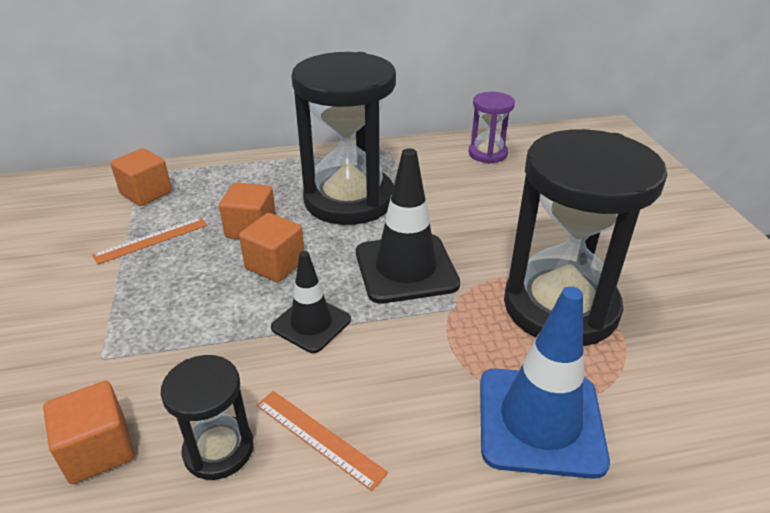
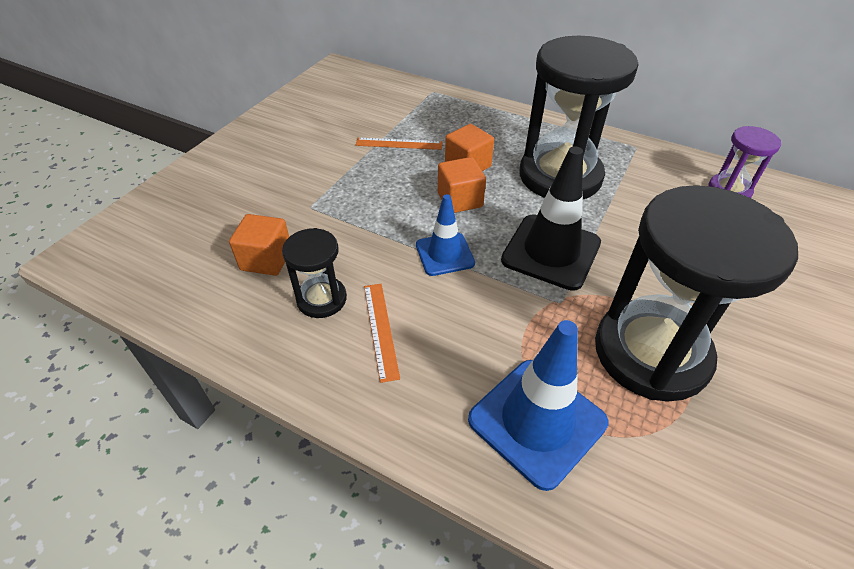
camera: 40 degrees right, 10 degrees up
orange cube [110,148,172,206] -> none
black traffic cone [271,251,351,353] -> blue traffic cone [416,194,475,276]

